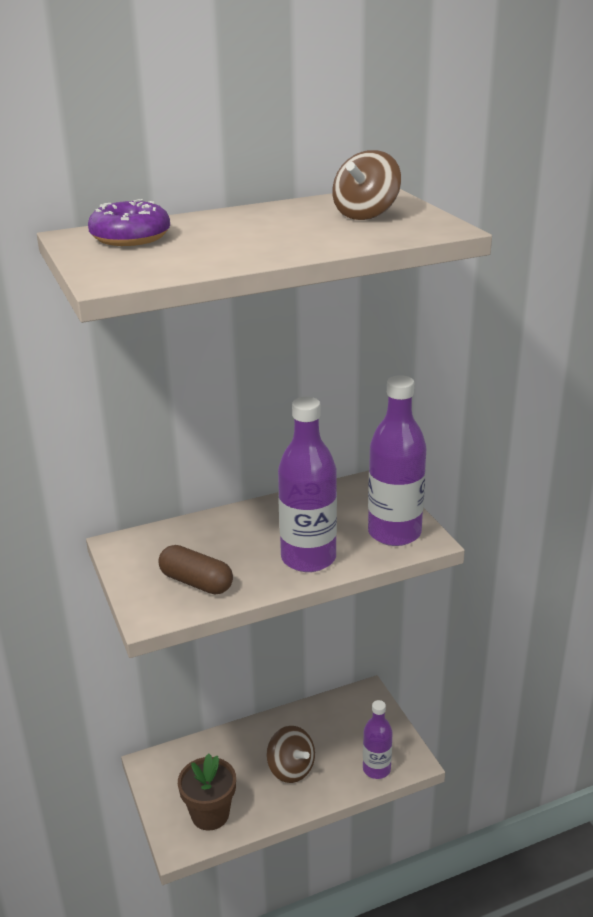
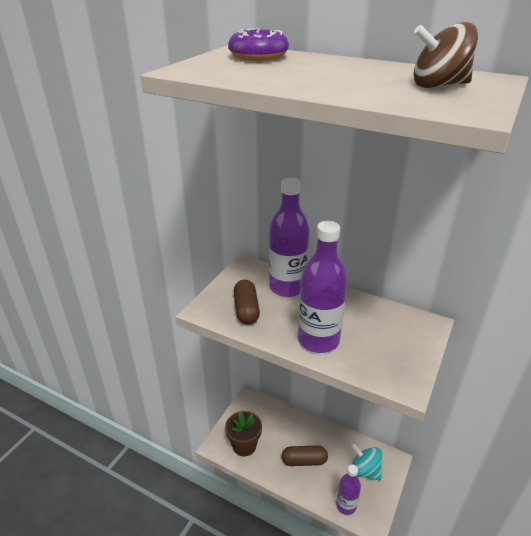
camera: 50 degrees right, 5 degrees up
brown spinning top [266,726,315,783] -> brown capsule [282,446,328,466]
purple bottle [368,375,426,546] -> purple bottle moved to [269,178,309,297]
none -> turquoise spinning top [351,443,382,481]

